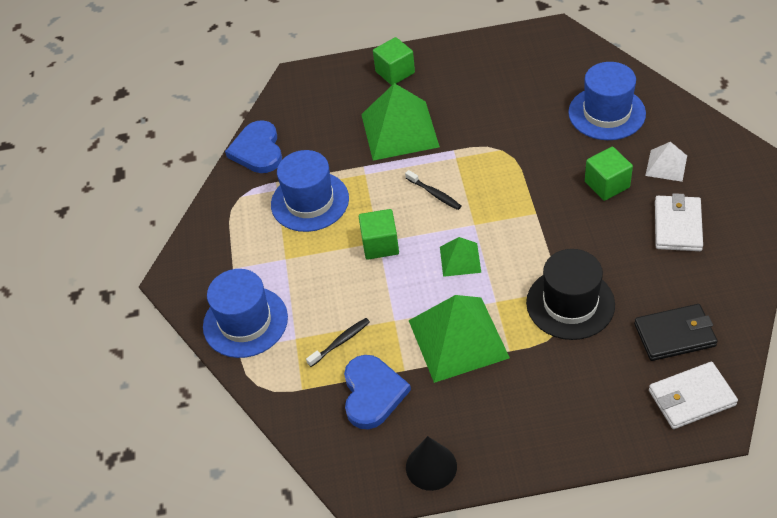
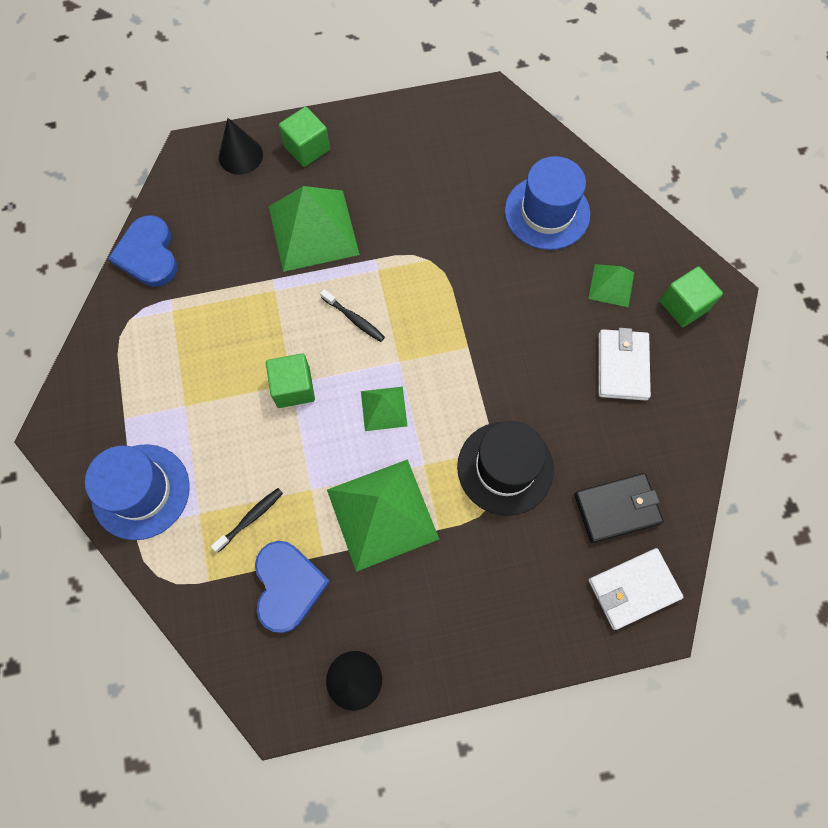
camera: 10 degrees left, 20 degrees up
blue hat [271,150,349,232] -> none
green cube [585,147,633,201] -> green cube moved to [660,266,723,327]
white pyramid [645,142,687,182] -> green pyramid [588,264,634,307]
none -> black cone [219,118,263,175]

